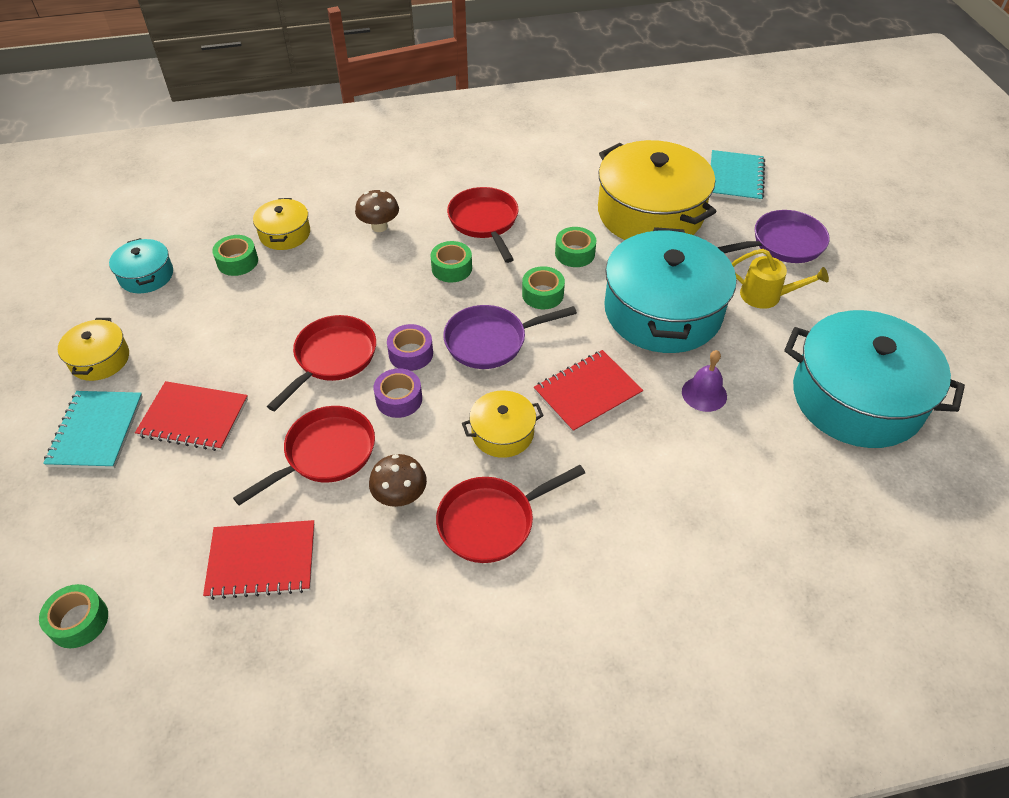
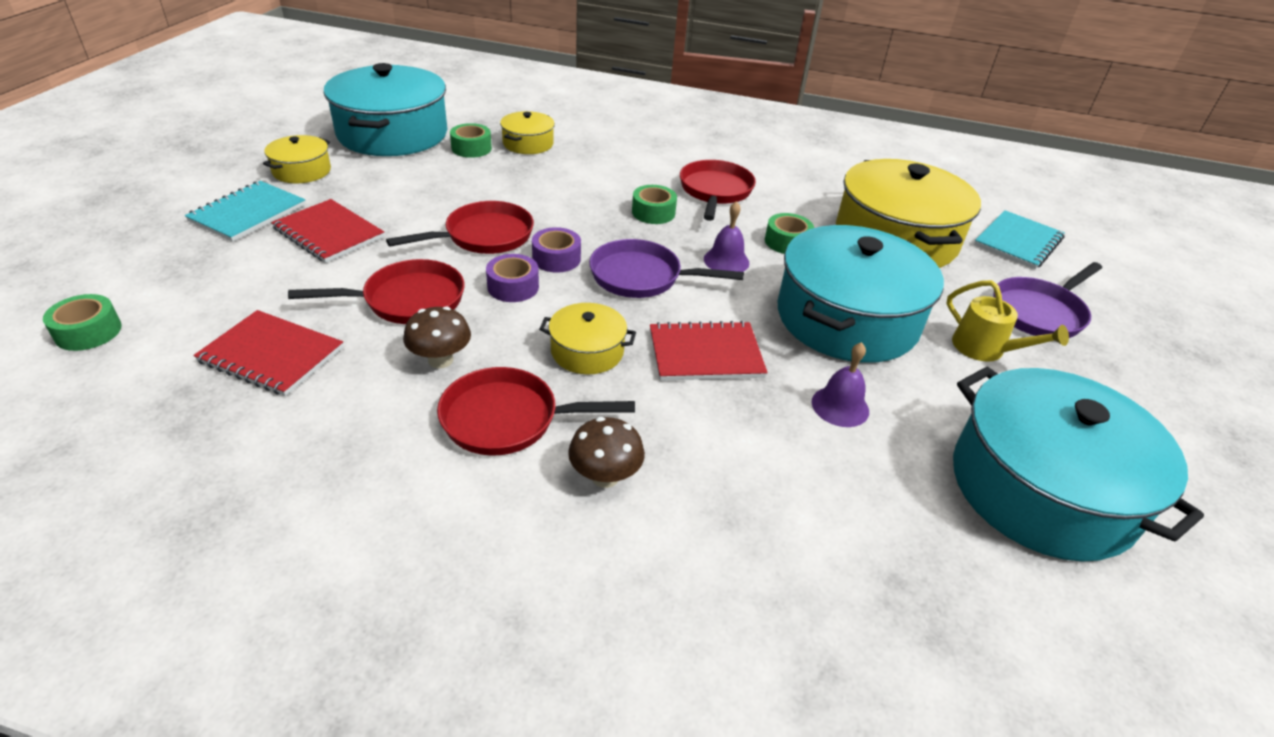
camera: 25 degrees right, 10 degrees down
turquoise pot [109,238,173,293] -> turquoise pot [324,63,447,156], size x2.12
brown mushroom [355,190,399,232] -> brown mushroom moved to [568,417,645,488]
green tape [522,266,565,309] -> purple bell [704,201,749,272]
purple pan [717,210,830,263] -> purple pan turned 135 degrees clockwise [993,262,1102,338]

